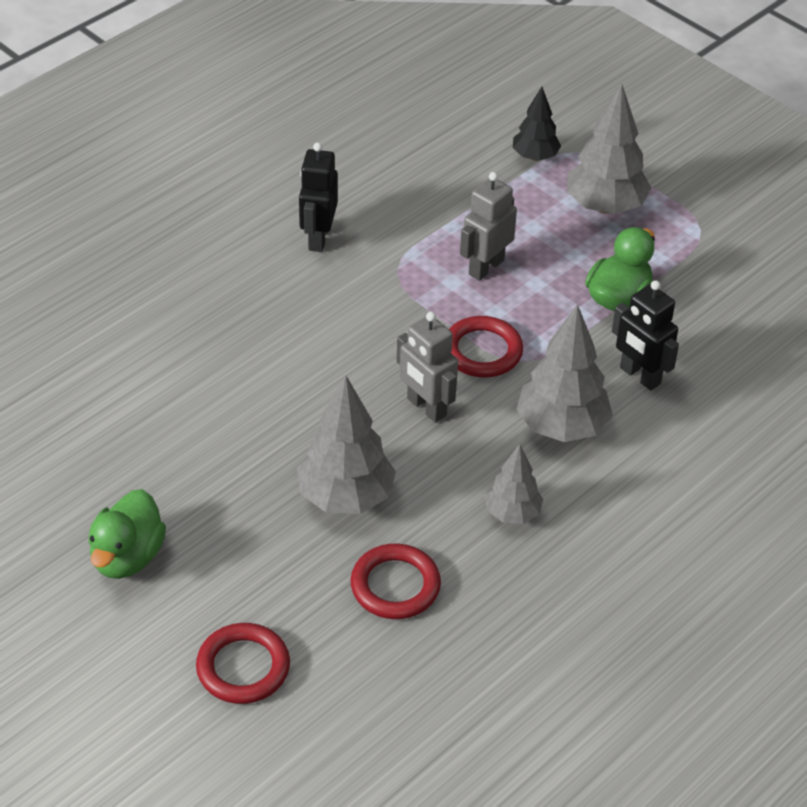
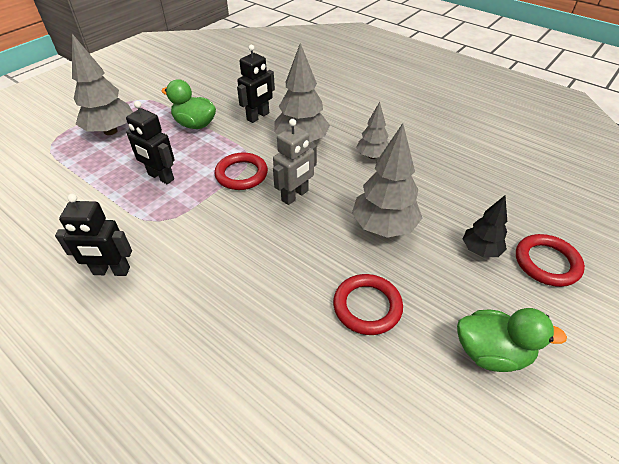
camera: 95 degrees left, 0 degrees up
red ring [351,544,441,619] -> red ring moved to [333,274,403,335]
grey robot [460,172,517,281] -> black robot [126,101,175,184]
black tree [513,87,561,161] -> black tree moved to [463,195,507,257]

